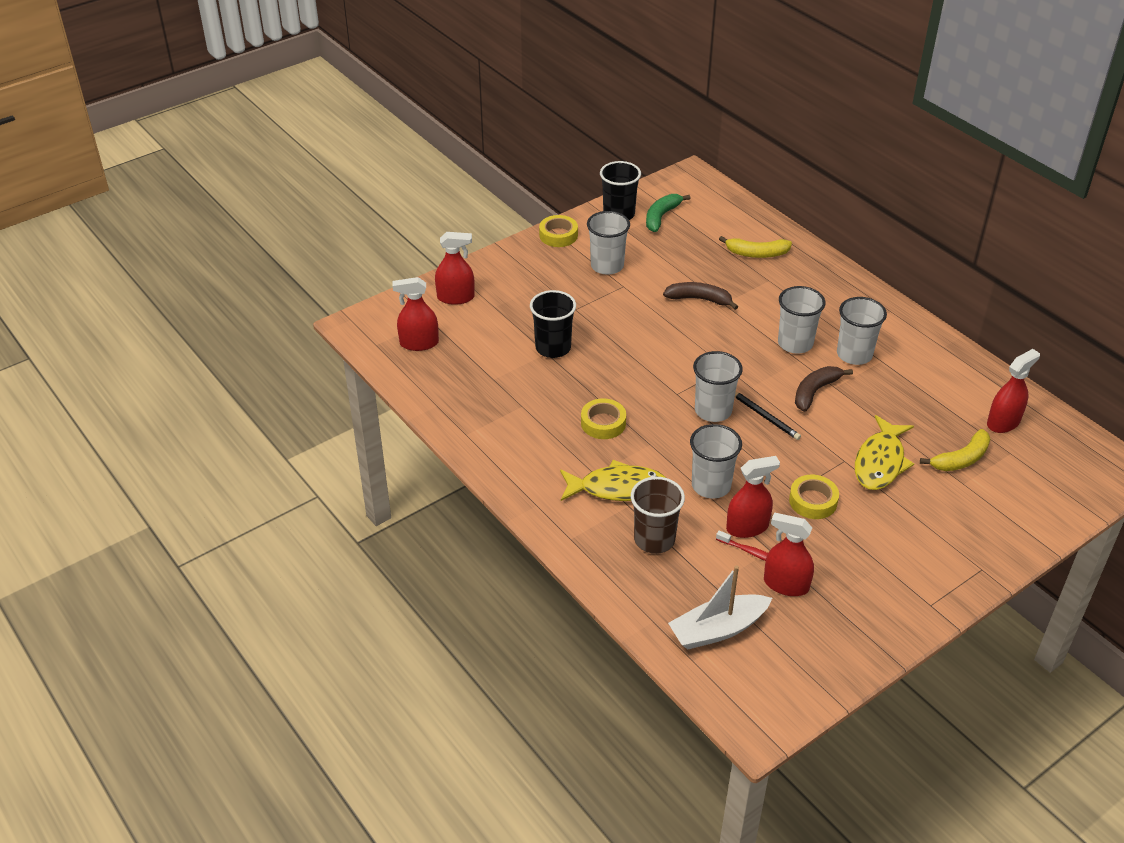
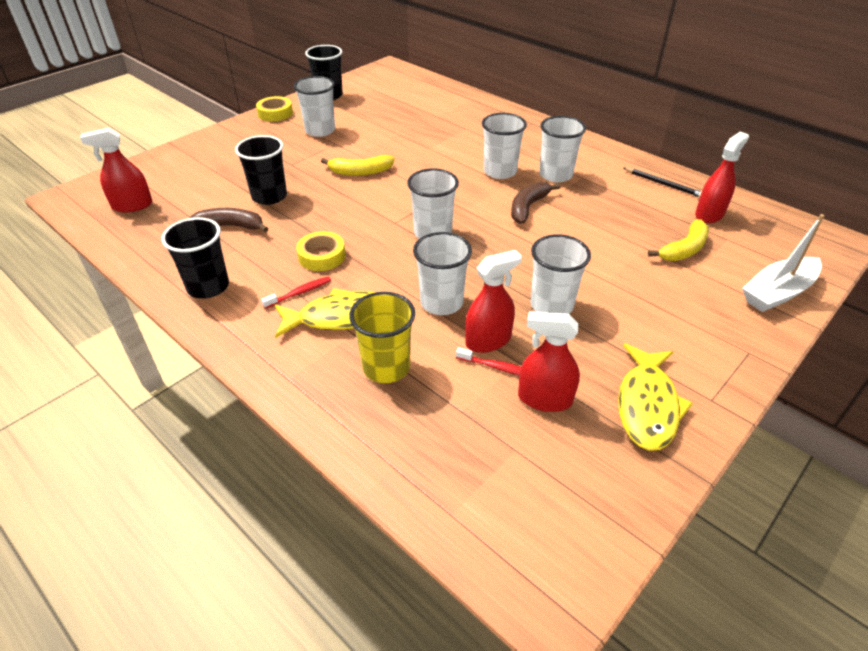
camera: 10 degrees left, 0 degrees up
red spray bottle [435,232,475,305] -> none
brown cup [631,477,685,554] -> yellow cup [349,292,415,383]
green banana [646,194,690,232] -> none
brown banana [663,282,738,310] -> brown banana moved to [190,208,268,232]
white boat [668,565,772,649] -> white boat moved to [742,214,825,312]
yellow banana [719,236,792,258] -> yellow banana moved to [321,155,395,176]
black pencil [735,392,801,440] -> black pencil moved to [624,168,702,197]
yellow tape [789,475,839,519] -> white cup [531,234,591,314]
yellow fish [855,415,914,490] -> yellow fish moved to [618,343,693,451]
none -> black cup [161,217,229,299]
none -> red toothbrush [261,276,331,309]

